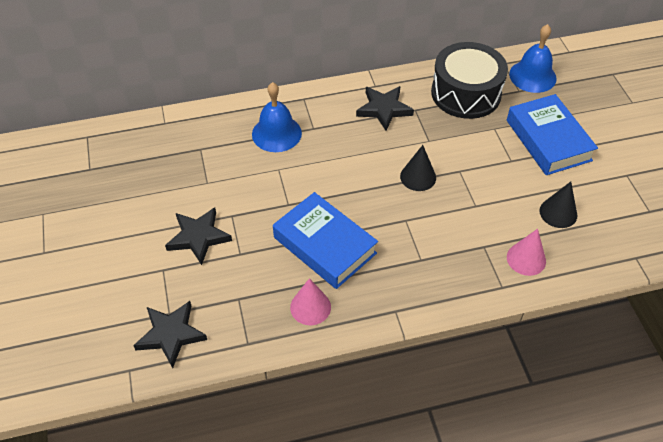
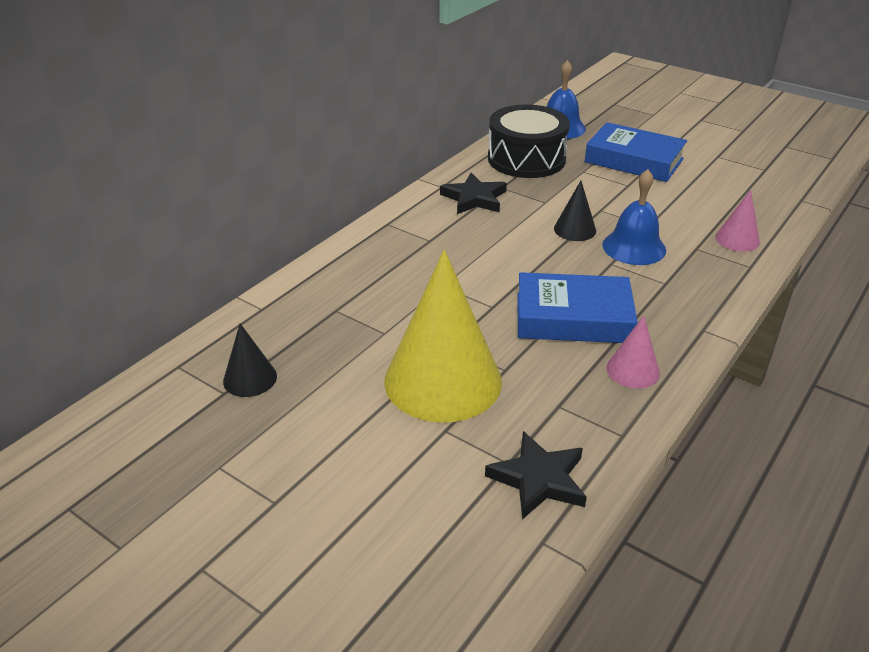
camera: 40 degrees left, 15 degrees down
black star [165,207,232,265] -> yellow cone [385,250,502,423]
blue bell [252,82,302,152] -> blue bell moved to [602,169,666,265]
black cone [539,182,577,228] -> black cone moved to [223,324,277,397]

